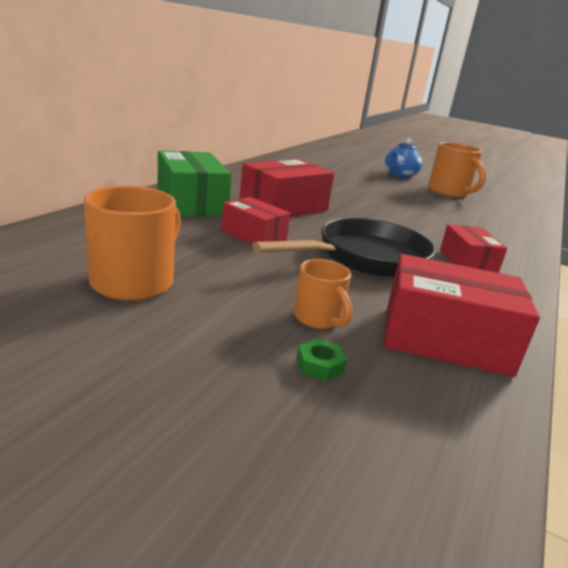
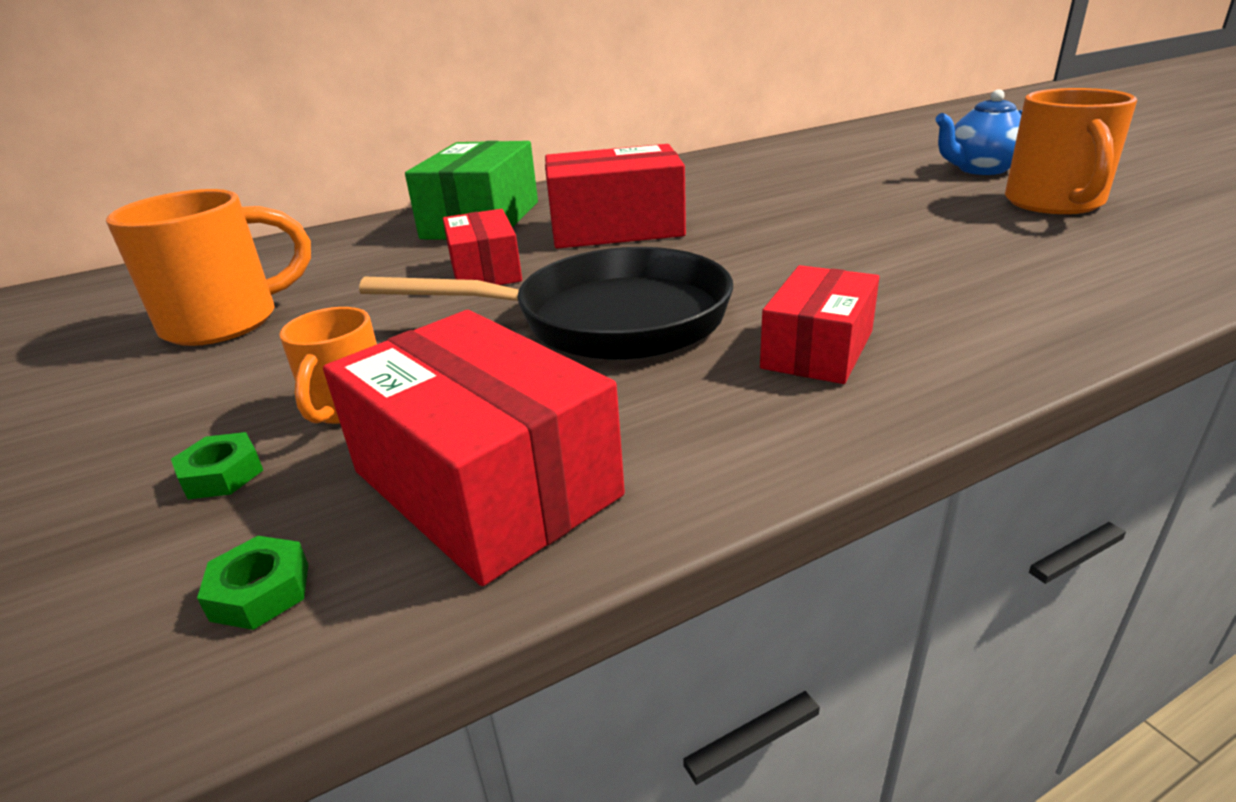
camera: 40 degrees right, 5 degrees up
none -> green nut [197,536,308,630]

